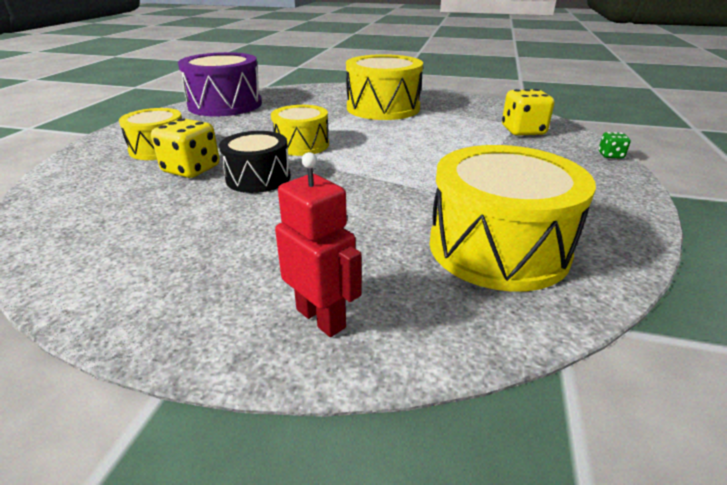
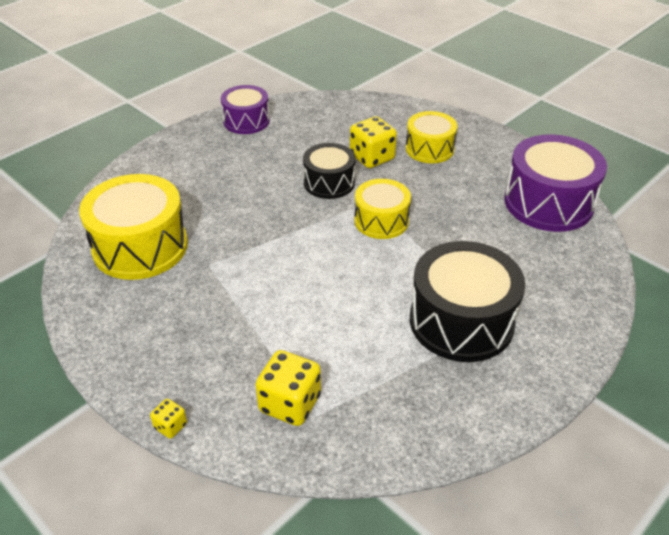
camera: 120 degrees right, 10 degrees up
red robot [275,152,362,337] -> none
yellow drum [346,54,423,120] -> black drum [410,241,525,362]
green dice [599,132,631,159] -> yellow dice [150,399,187,439]
none -> purple drum [221,85,270,134]

